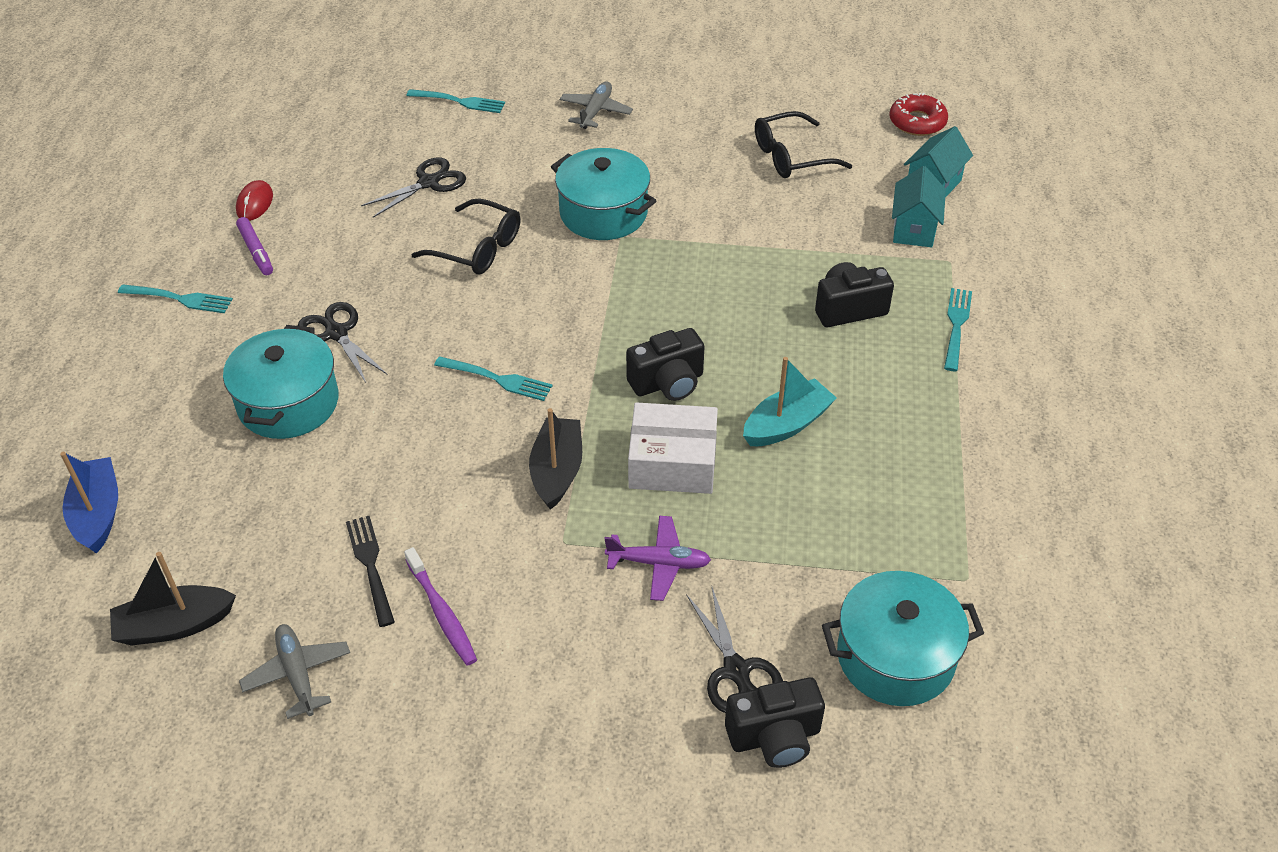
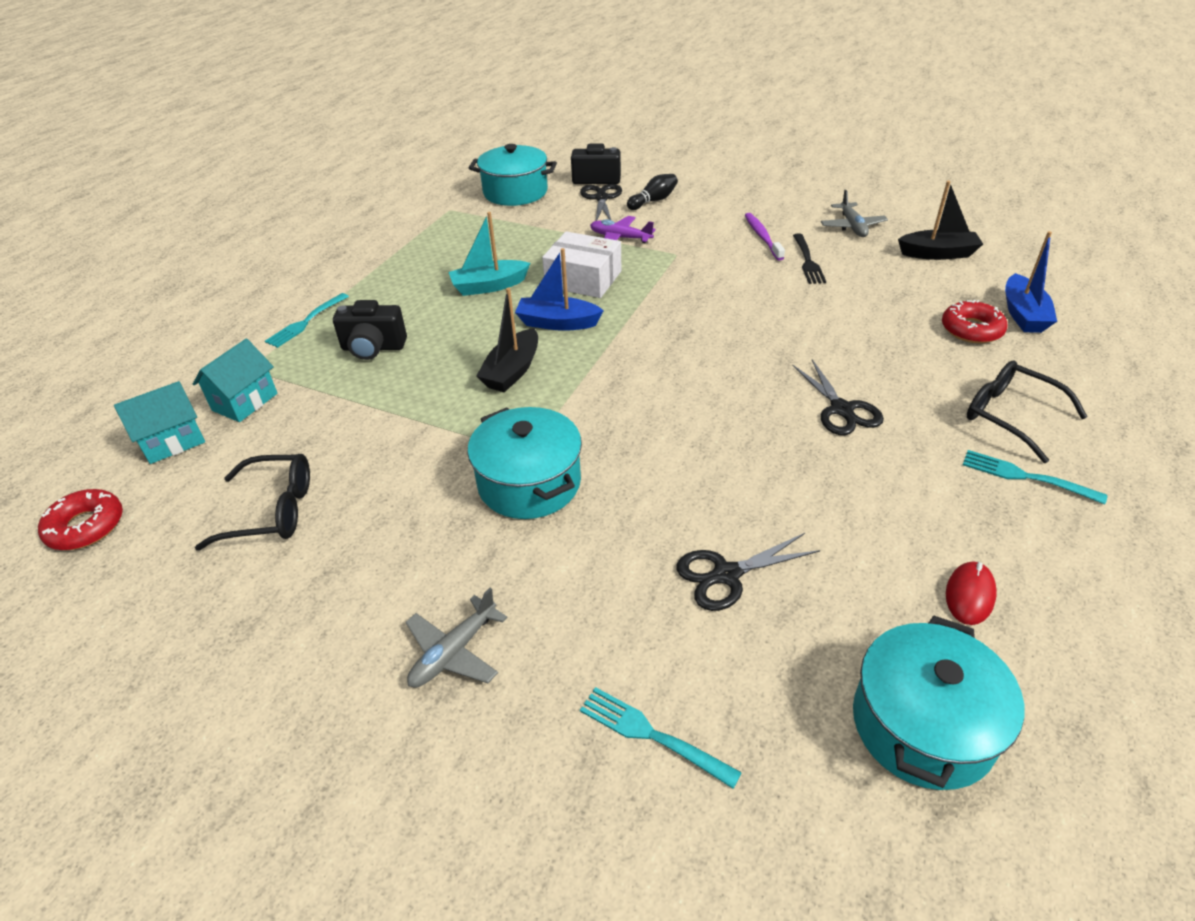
camera: 160 degrees left, 5 degrees down
turquoise pot [223,325,339,439] -> turquoise pot moved to [853,615,1024,790]
purple marker [236,217,273,275] -> none
black glasses [411,198,520,274] -> black glasses moved to [967,361,1088,463]
turquoise fork [434,356,553,401] -> none
black boat [529,408,582,510] -> black boat moved to [476,288,538,392]
black camera [626,328,704,401] -> blue boat [515,248,604,331]
none -> black bowling pin [627,174,678,210]
none -> red donut [942,300,1008,343]

